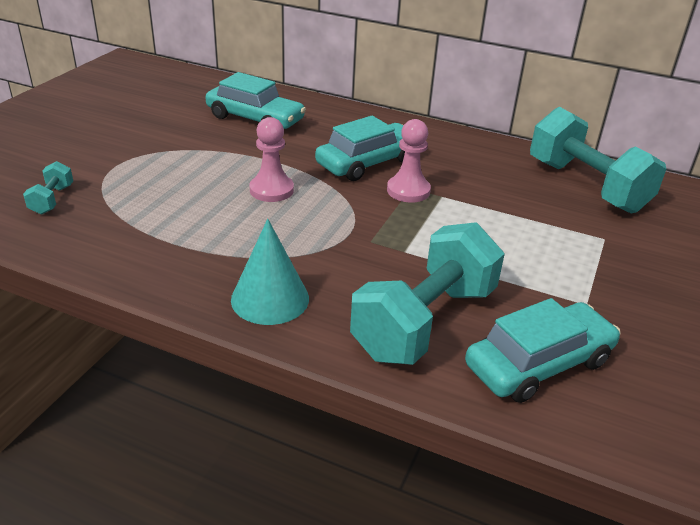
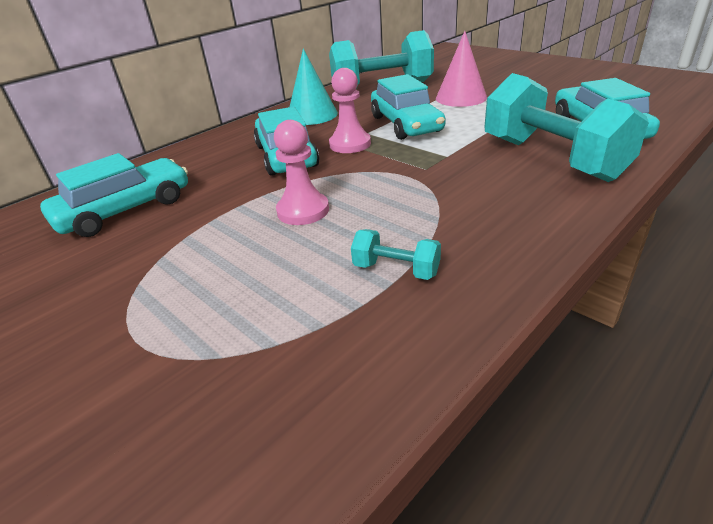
camera: 65 degrees left, 0 degrees up
turquoise dumbbell [23,161,73,215] -> turquoise dumbbell moved to [351,229,441,280]
turquoise cone [231,219,309,325] -> turquoise cone moved to [290,49,338,125]
none -> turquoise car [371,74,446,140]
none -> pink cone [436,31,487,107]

